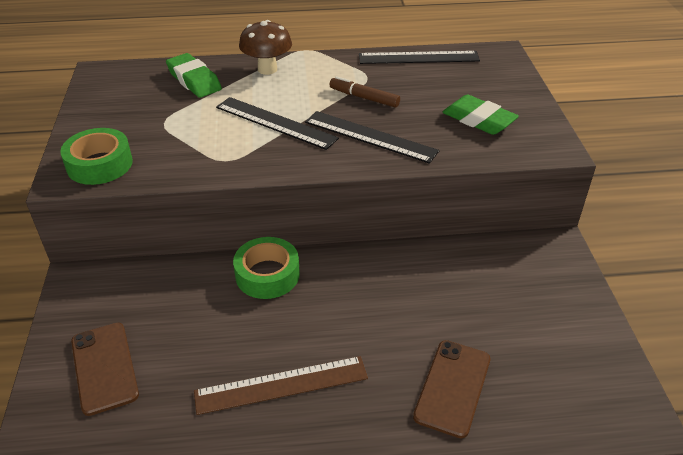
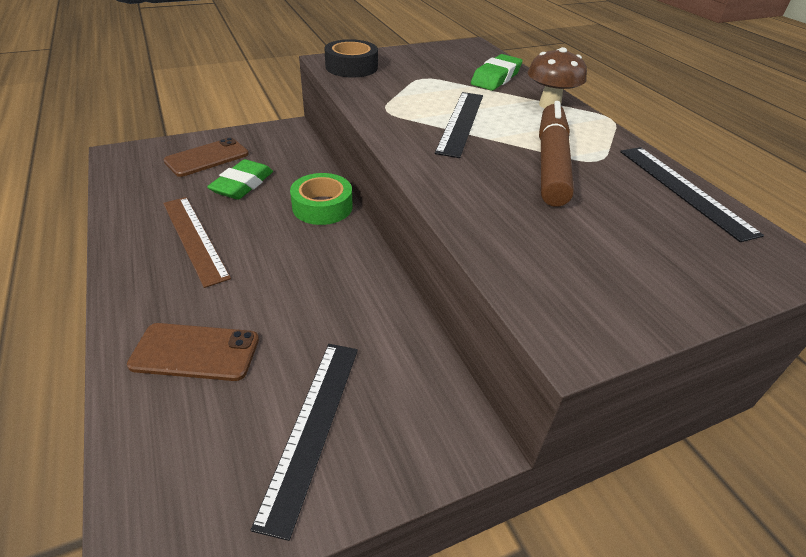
camera: 70 degrees right, 0 degrees up
green tape [60,128,133,185] -> black tape [324,39,378,78]
black ruler [305,111,439,164] -> black ruler moved to [251,344,358,541]
brown marker [330,76,400,108] -> brown marker [539,101,574,207], size x1.83
green eraser [443,95,519,135] -> green eraser moved to [207,159,273,200]

